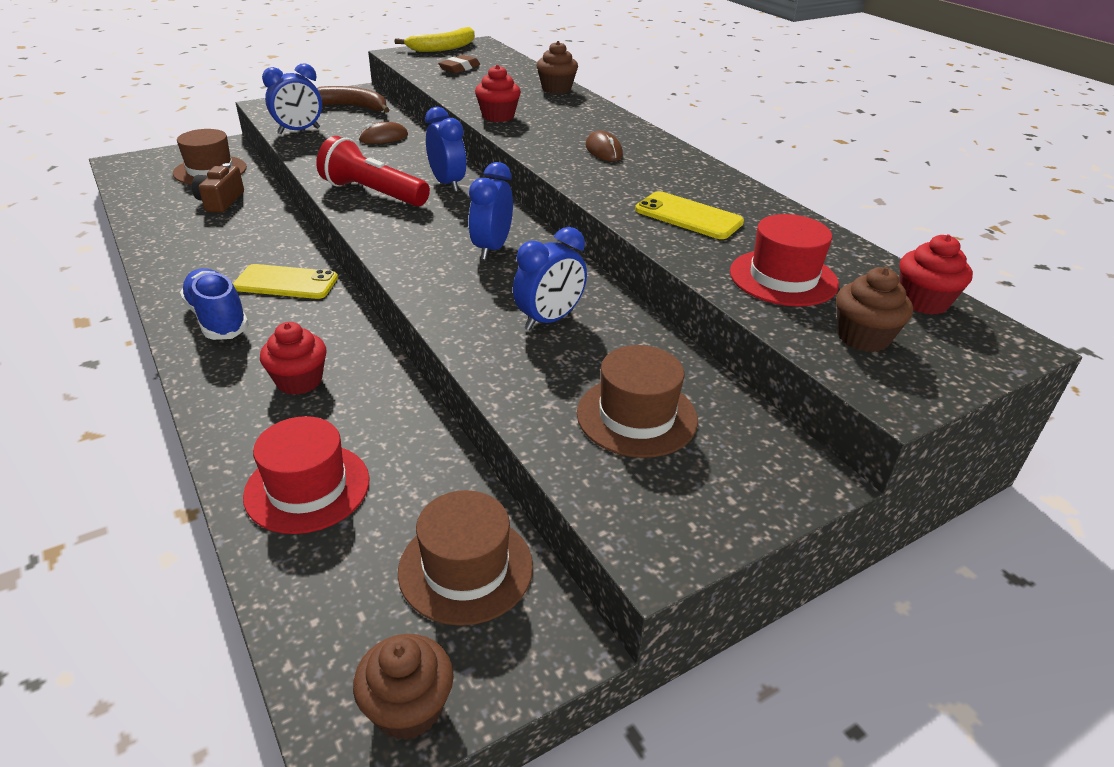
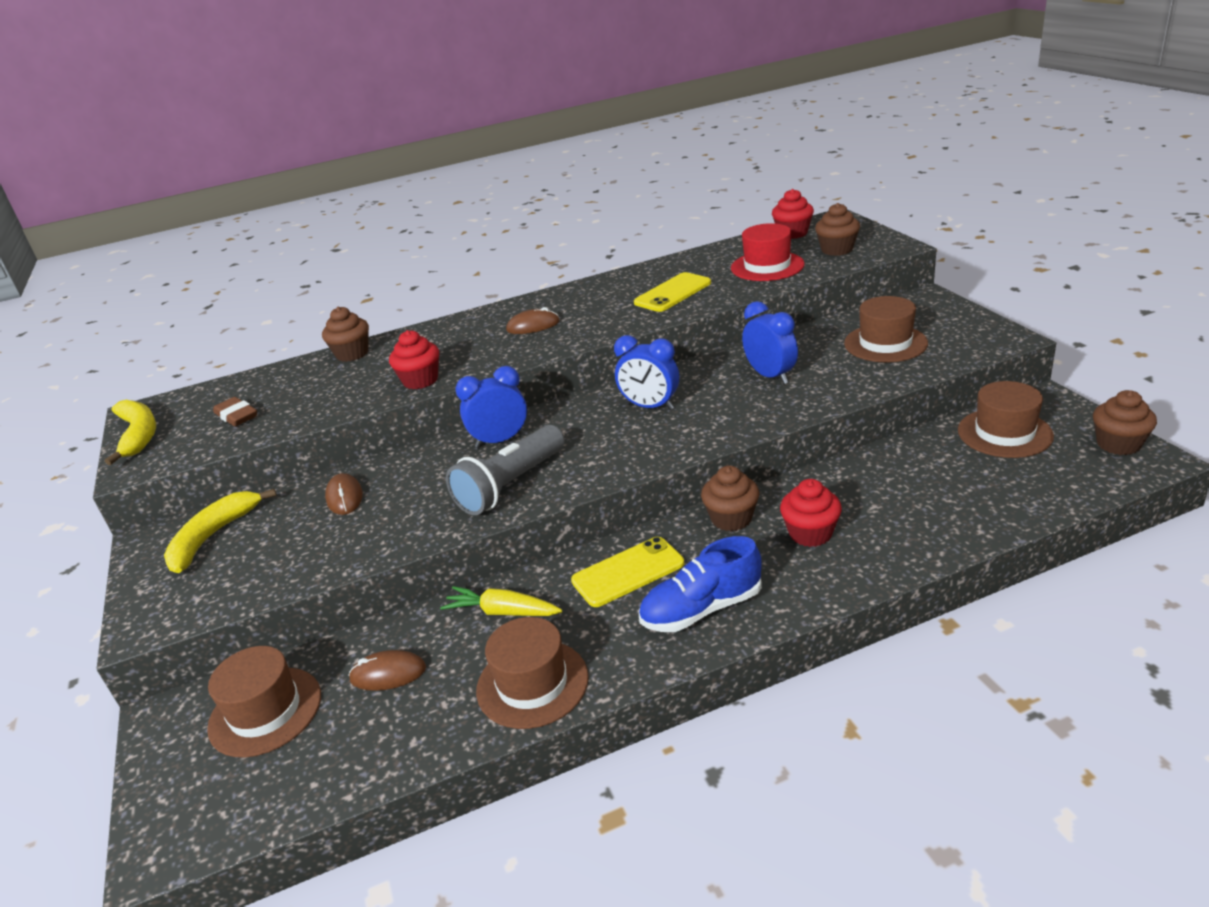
camera: 75 degrees left, 5 degrees down
brown camera [192,163,244,213] -> brown mouse [348,650,426,691]
yellow phone [233,264,338,299] -> yellow phone turned 45 degrees clockwise [571,537,684,607]
red hat [243,416,370,534] -> none
blue clock [262,63,322,134] -> none
red flashlight [316,136,430,207] -> grey flashlight [446,425,565,515]
brown banana [317,86,389,113] -> yellow banana [164,489,277,573]
none -> yellow carrot [440,586,562,616]
none -> brown hat [476,617,589,729]
none -> brown cupcake [701,466,759,531]

